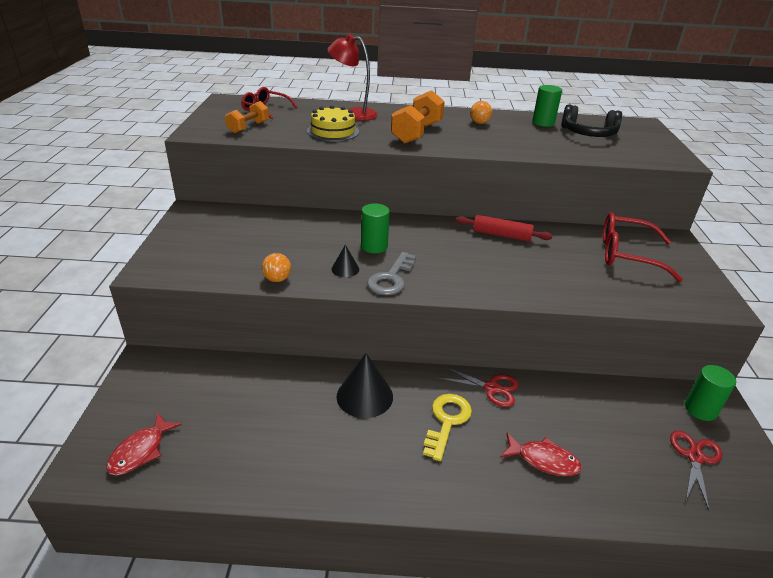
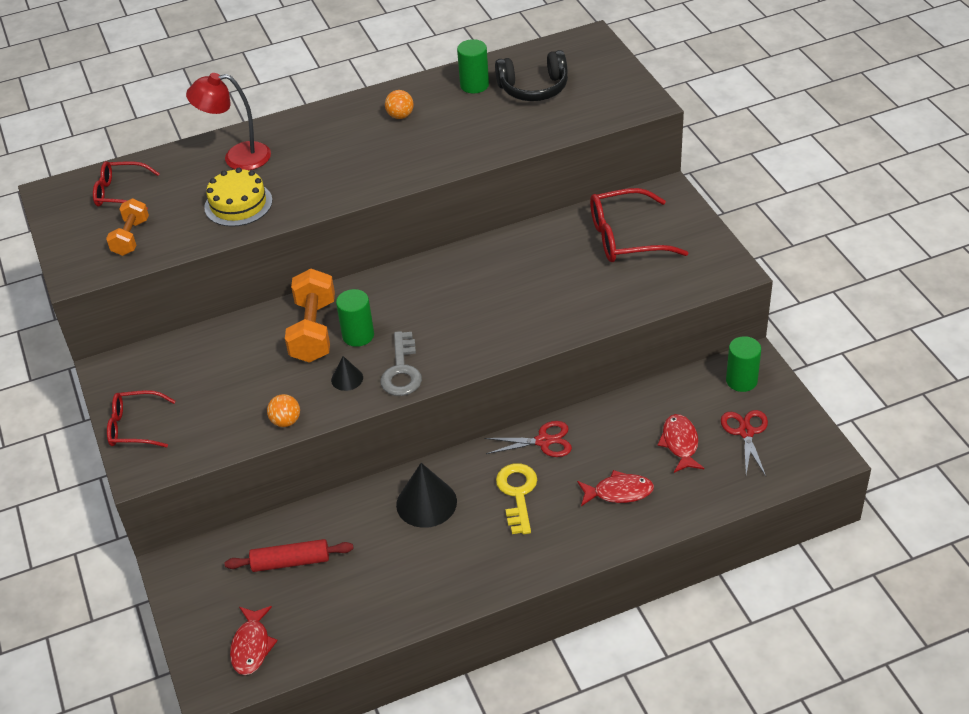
camera: 20 degrees left, 10 degrees up
orange dumbbell [391,90,445,144] -> orange dumbbell moved to [285,269,335,363]
red rolling pin [456,215,553,242] -> red rolling pin moved to [225,539,353,572]
none -> red glasses [107,390,175,448]
none -> red fish [658,414,704,473]

